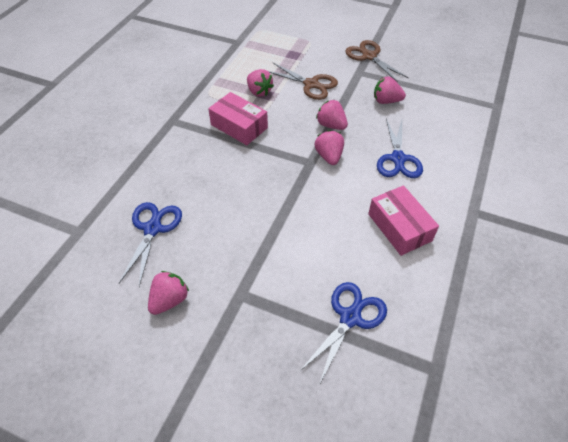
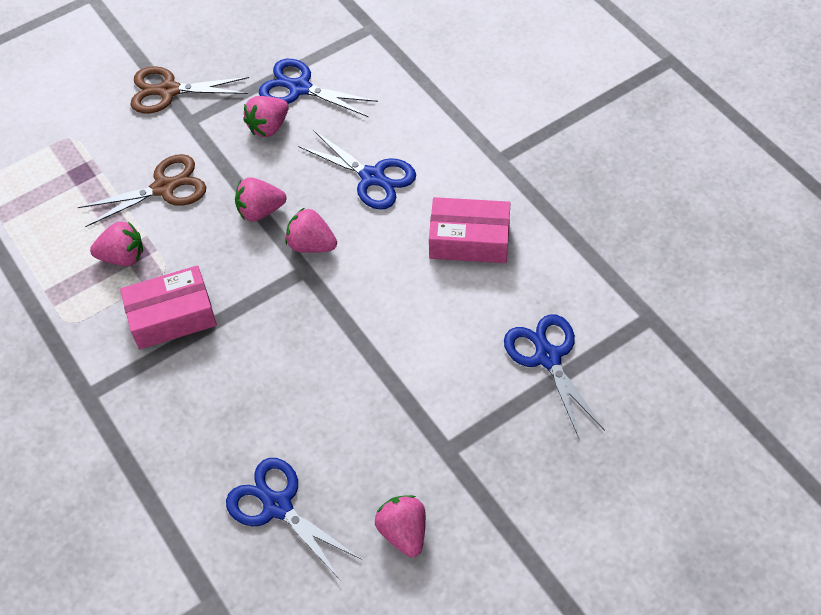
camera: 55 degrees left, 5 degrees up
none -> blue scissors [259,59,378,117]

